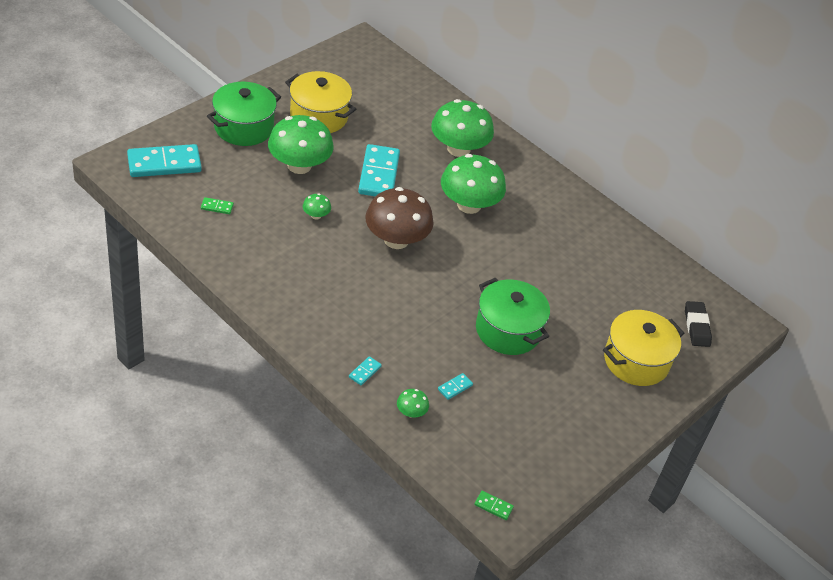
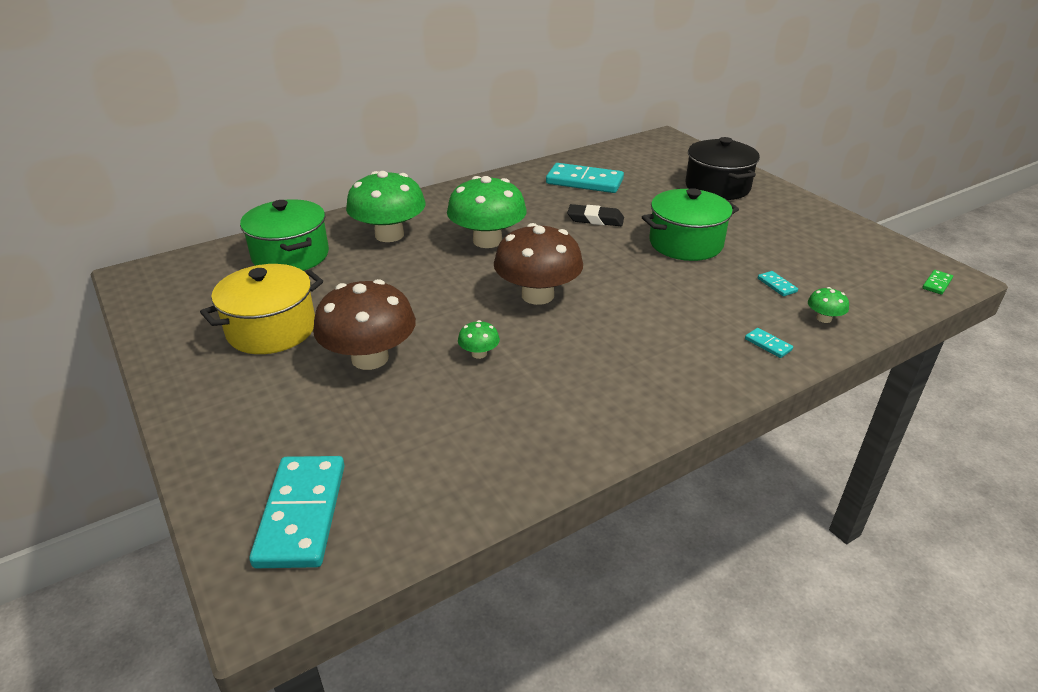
camera: 70 degrees left, 10 degrees down
green domino [201,197,234,214] -> none
green pot [207,82,281,146] -> green pot moved to [240,199,329,271]
green mushroom [268,115,334,174] -> brown mushroom [313,279,416,370]
turquoise domino [358,144,400,196] -> turquoise domino moved to [546,163,624,193]
yellow pot [603,310,684,386] -> black pot [686,137,760,200]
black eraser [685,301,712,347] -> black eraser moved to [567,204,624,226]

